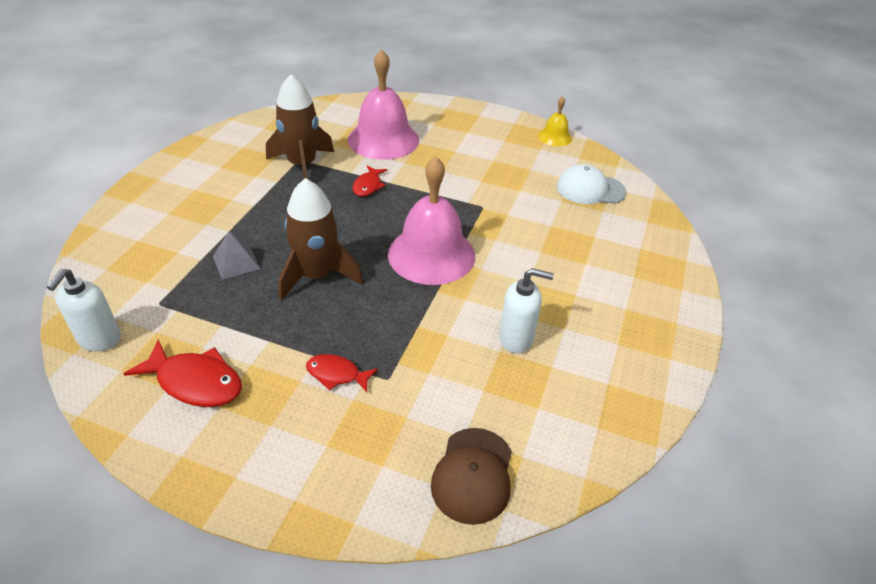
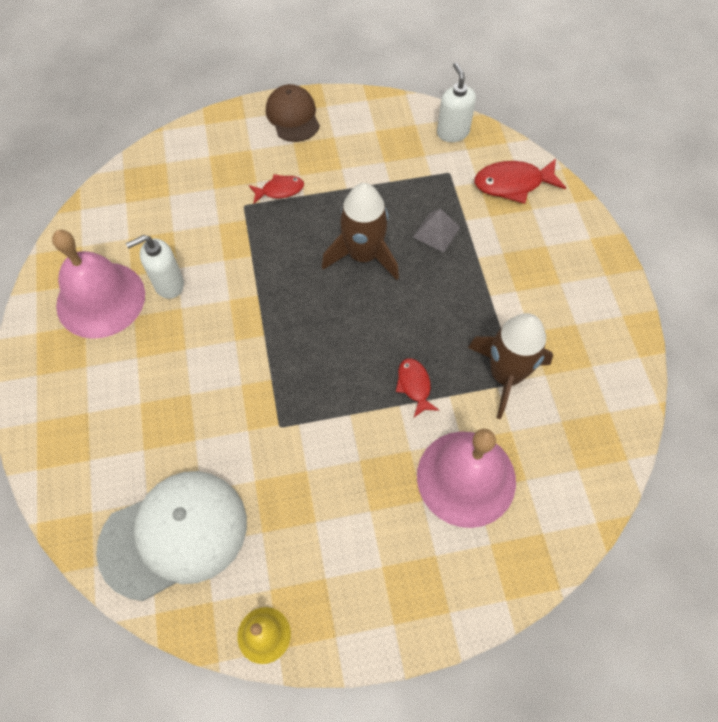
camera: 150 degrees right, 20 degrees up
red fish [124,339,242,407] -> red fish moved to [474,159,566,204]
pink bell [388,156,475,285] -> pink bell moved to [52,230,145,339]
brown cap [431,428,512,525] -> brown cap moved to [266,84,320,142]
white cap [557,164,626,204] -> white cap [96,471,247,601], size x1.64

